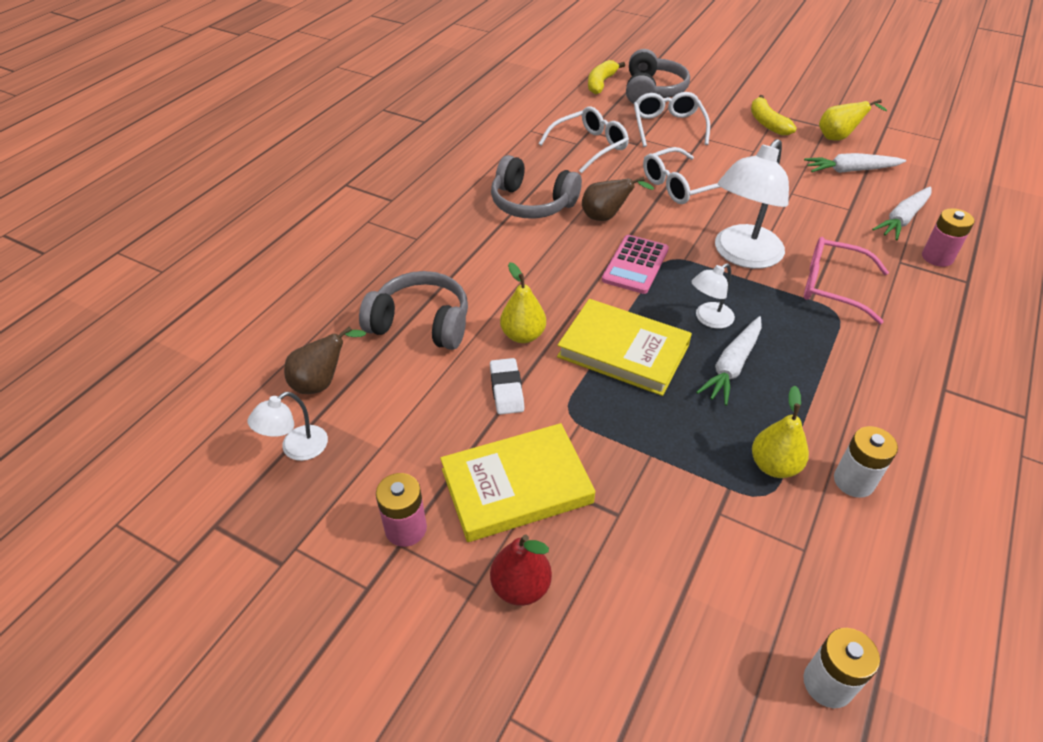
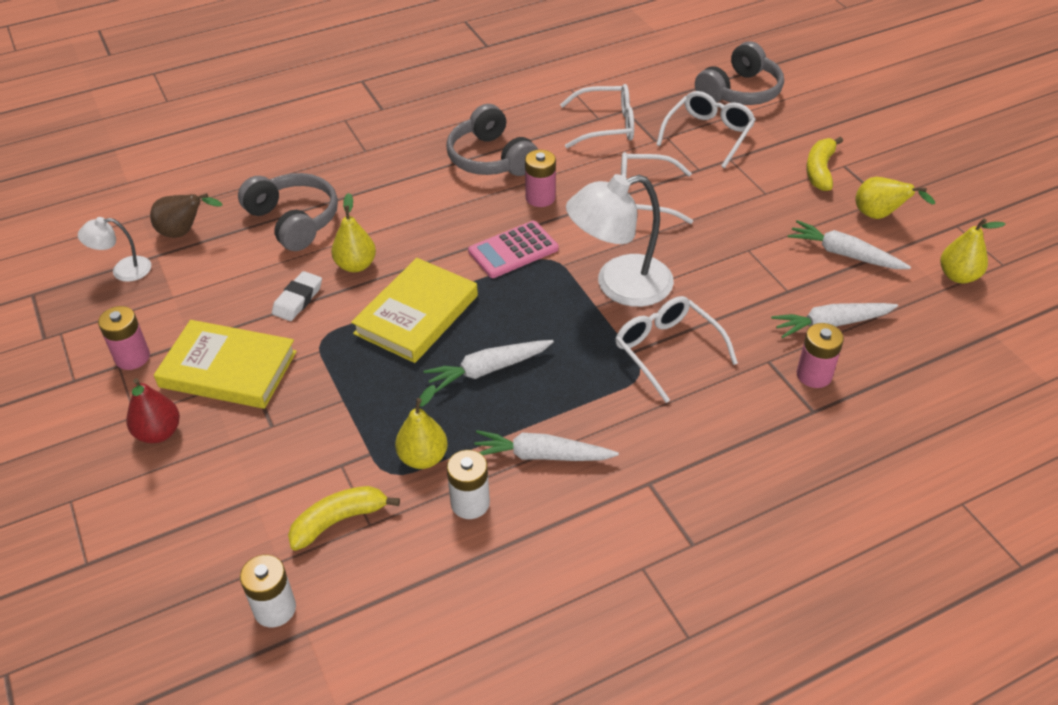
camera: 35 degrees right, 0 degrees up
yellow book [557,299,692,396] -> yellow book turned 60 degrees clockwise [351,258,478,363]
brown pear [582,177,654,221] -> pink battery [525,150,556,207]
yellow banana [588,60,625,94] -> yellow banana moved to [288,486,400,551]
white lamp [692,263,735,329] -> none
pink glasses [804,237,889,324] -> white glasses [615,296,738,403]
none -> white carrot [474,430,619,461]
none -> yellow pear [940,218,1006,283]

